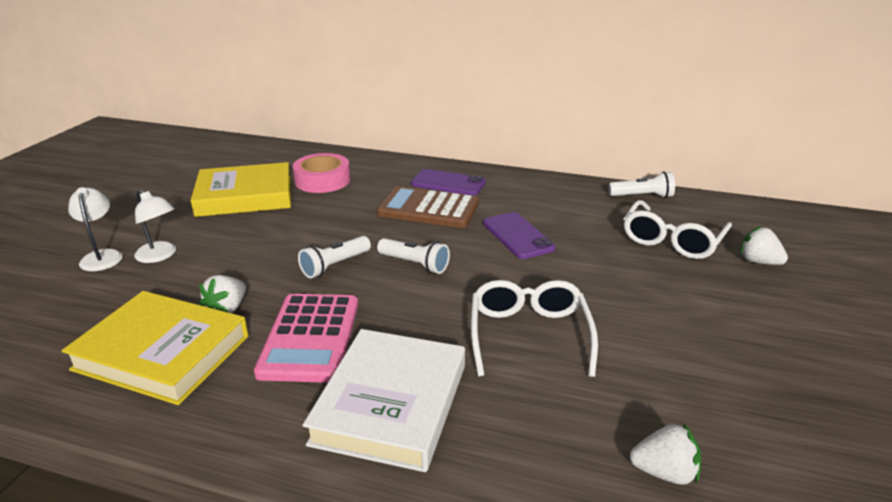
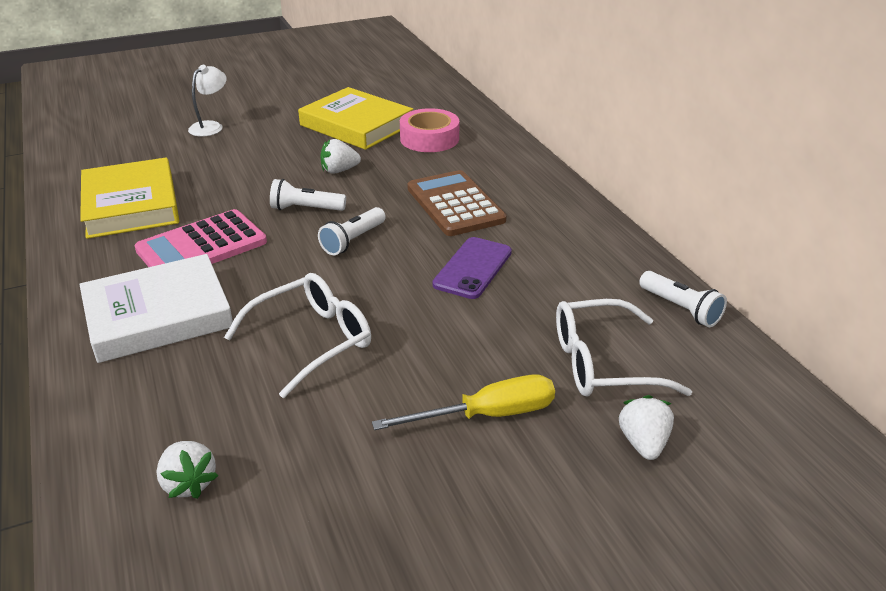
camera: 50 degrees right, 5 degrees up
white lamp [134,190,176,263] -> none
white strawberry [199,275,246,313] -> white strawberry moved to [320,139,361,173]
white flashlight [377,238,450,274] -> white flashlight turned 45 degrees clockwise [318,207,386,255]
purple phone [411,169,486,196] -> none
none -> yellow screwdriver [372,374,555,430]

